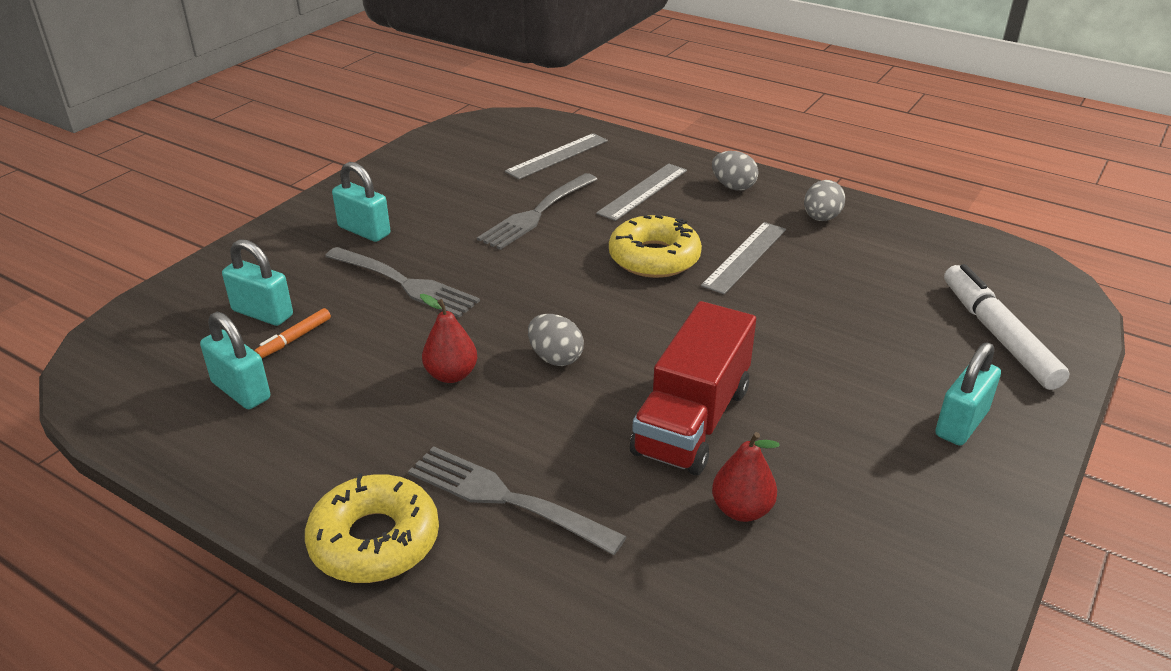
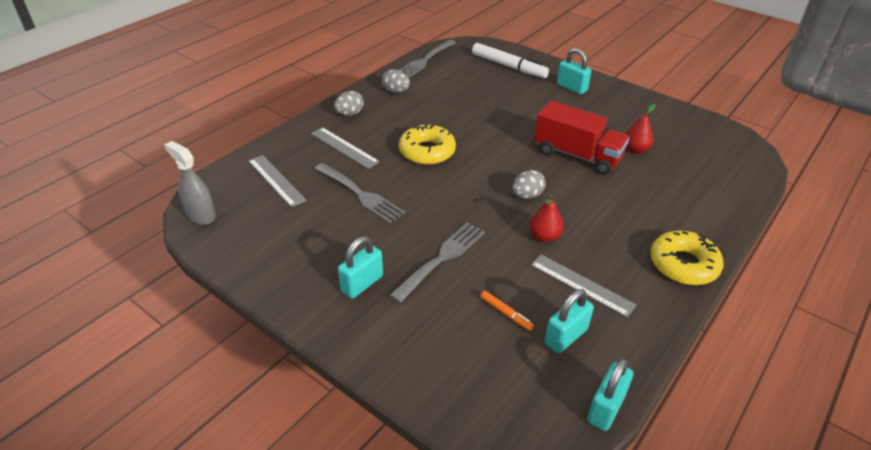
camera: 85 degrees left, 5 degrees up
turquoise padlock [222,239,293,326] -> turquoise padlock moved to [587,358,633,431]
grey fork [408,446,627,555] -> grey fork moved to [399,40,456,78]
grey ruler [701,222,786,294] -> grey ruler moved to [531,255,637,317]
white marker [944,264,1070,390] -> white marker turned 135 degrees counterclockwise [472,43,549,78]
none -> grey spray bottle [164,141,216,225]

